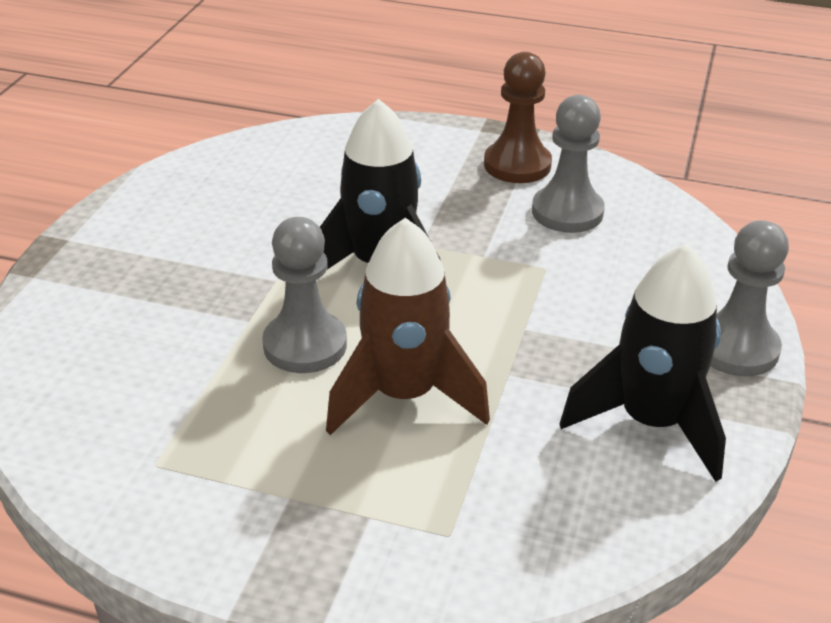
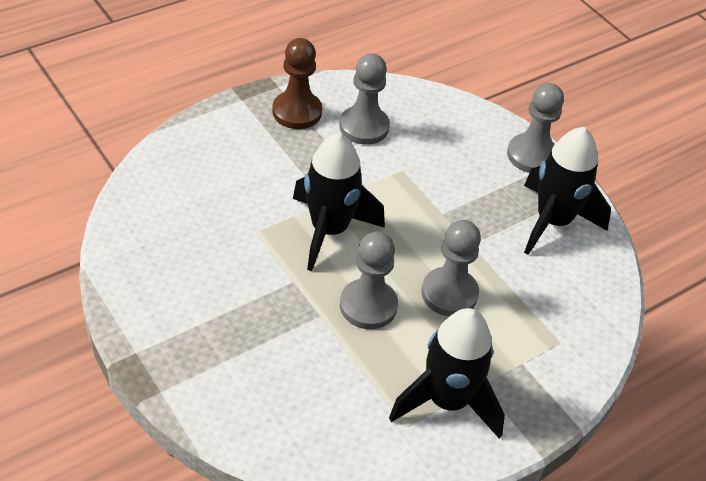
camera: 55 degrees left, 10 degrees up
brown rocket [326,218,490,435] -> grey pawn [421,220,481,316]
none -> black rocket [389,308,505,439]

